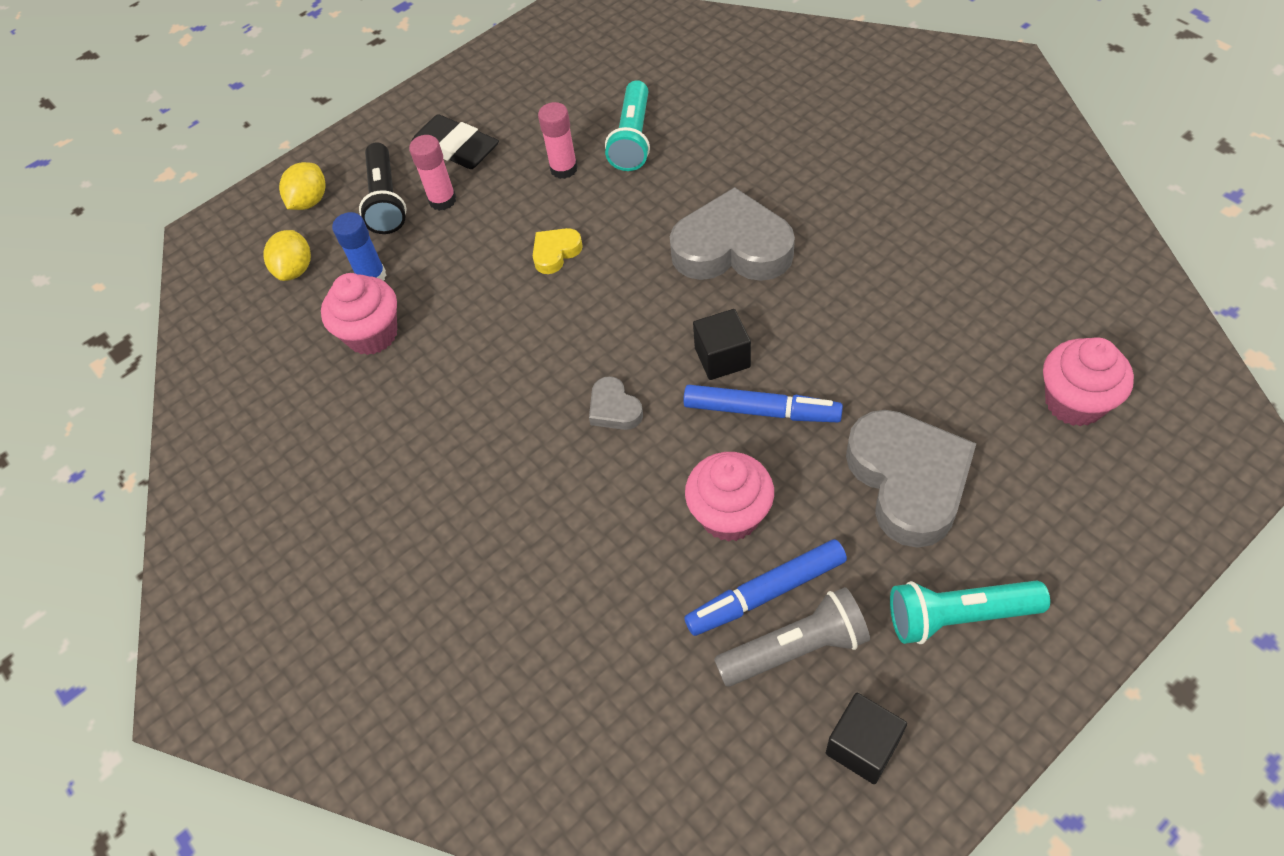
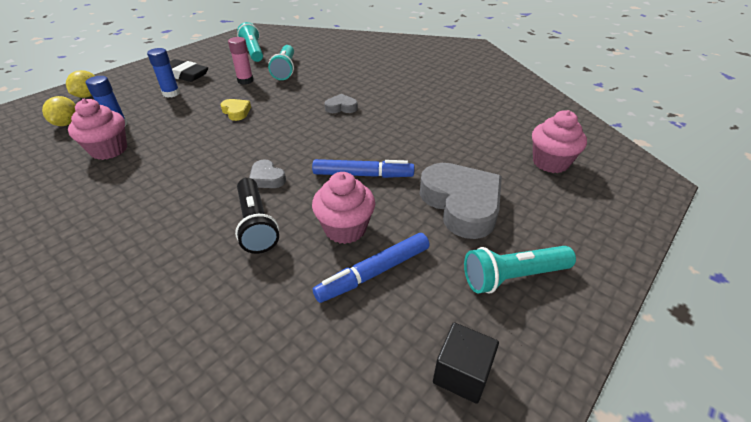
camera: 15 degrees left, 15 degrees down
black flashlight [359,142,406,234] -> black flashlight moved to [235,178,279,254]
pink glue stick [409,135,456,211] -> blue glue stick [147,48,180,98]
yellow heart [533,228,583,274] -> yellow heart turned 105 degrees clockwise [220,99,251,121]
grey heart [670,187,795,281] -> grey heart [324,94,358,113], size x0.46
black cube [693,309,751,380] -> none
grey flashlight [714,587,870,686] -> none
none -> turquoise flashlight [237,22,263,62]

